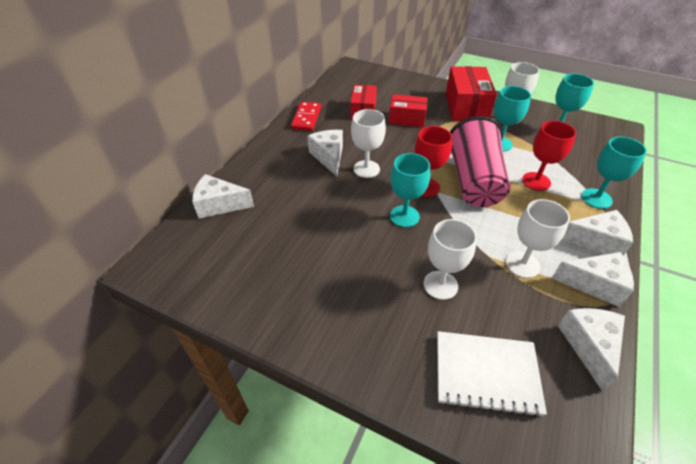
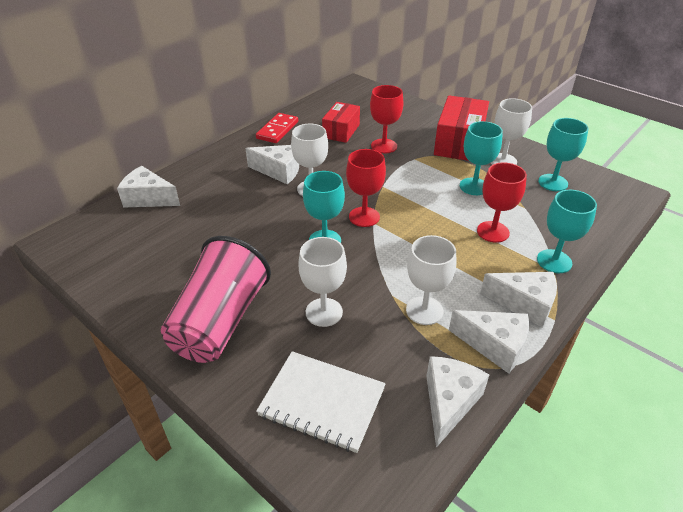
camera: 15 degrees right, 5 degrees down
white cheese [308,130,343,176] -> white cheese turned 105 degrees clockwise [245,145,299,184]
red box [389,94,428,127] -> red goblet [370,85,403,153]
pink cup [450,116,511,207] -> pink cup moved to [161,236,271,363]

